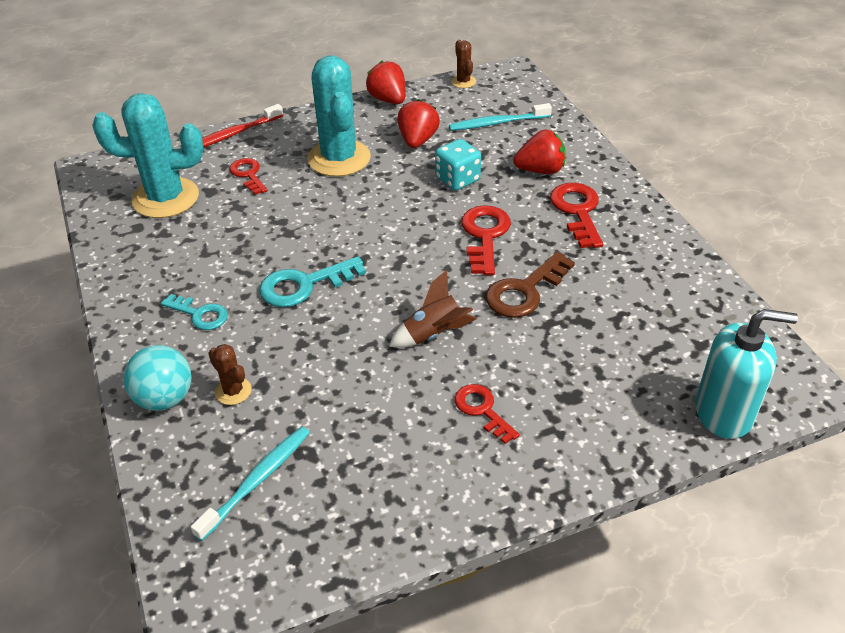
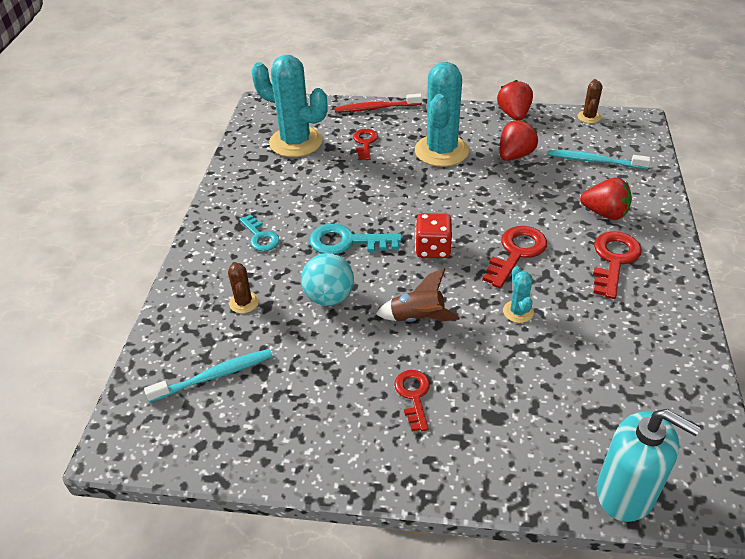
camera: 30 degrees right, 0 degrees up
turquoise ball [123,345,192,411] -> turquoise ball moved to [301,253,354,306]
turquoise dice [435,139,481,191] -> none
brown key [486,252,575,318] -> turquoise cactus [503,266,534,323]
none -> red dice [415,213,452,258]

